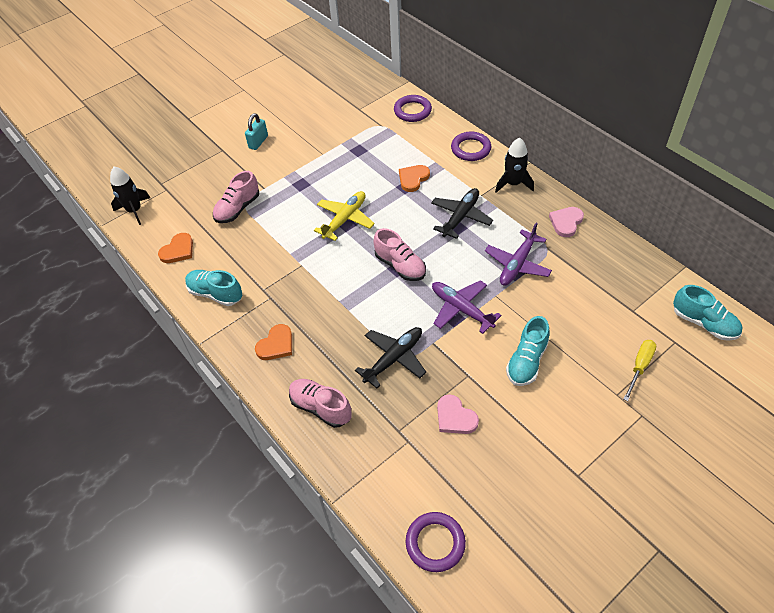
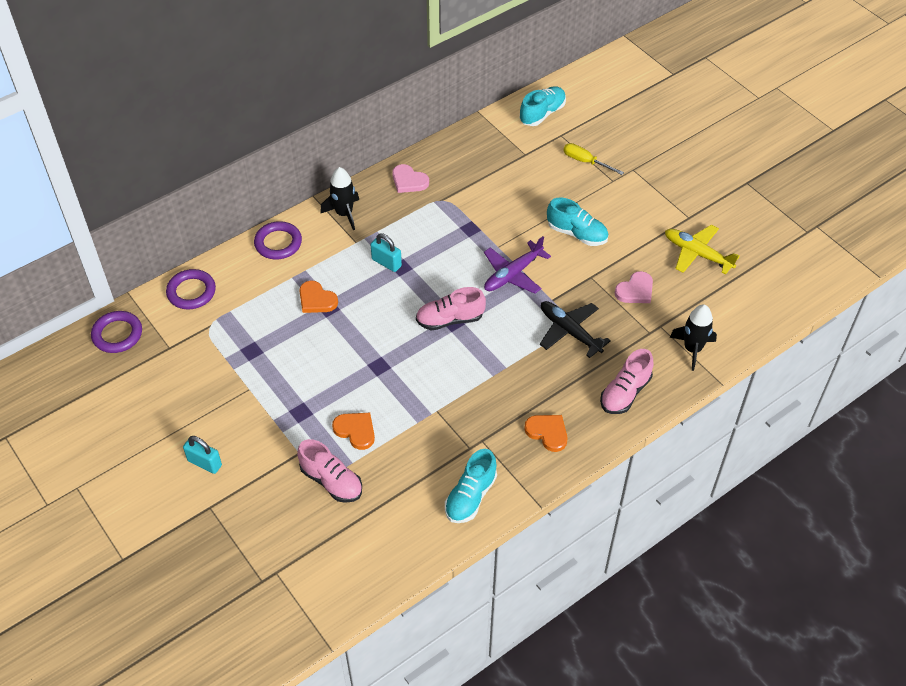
camera: 90 degrees left, 0 degrees up
black rocket [110,167,150,225] -> black rocket moved to [669,304,717,371]
orange heart [158,233,193,263] -> orange heart moved to [332,413,375,450]
yellow plane [314,191,375,241] -> yellow plane moved to [665,225,740,274]
pink shoe [373,228,426,281] -> pink shoe turned 150 degrees counterclockwise [416,287,486,331]
purple ring [406,512,466,572] -> purple ring moved to [91,311,142,353]
black plane [431,188,493,239] -> turquoise padlock [371,233,402,272]
purple plane [485,223,552,285] -> none

